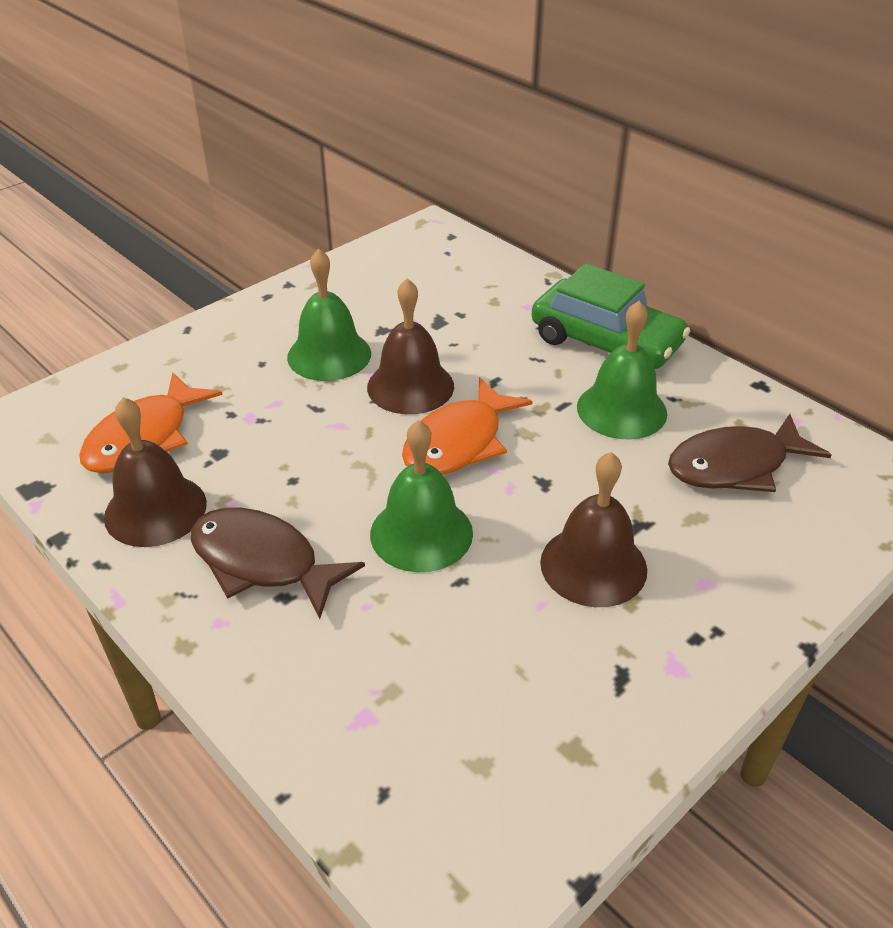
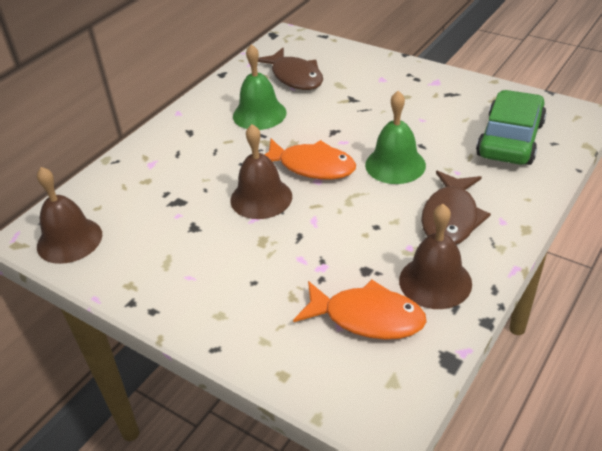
camera: 100 degrees left, 0 degrees up
green bell [287,249,371,381] -> none
green car [532,263,690,369] -> green car moved to [476,90,547,165]
brown bell [540,452,647,607] -> brown bell moved to [37,167,102,264]

